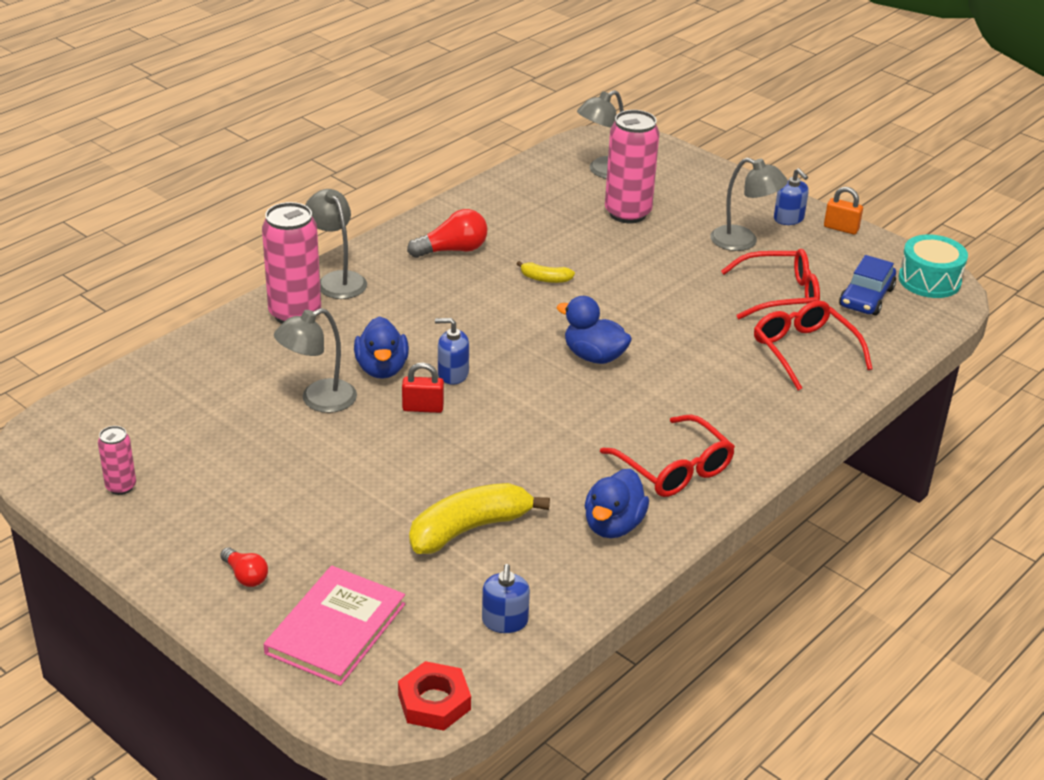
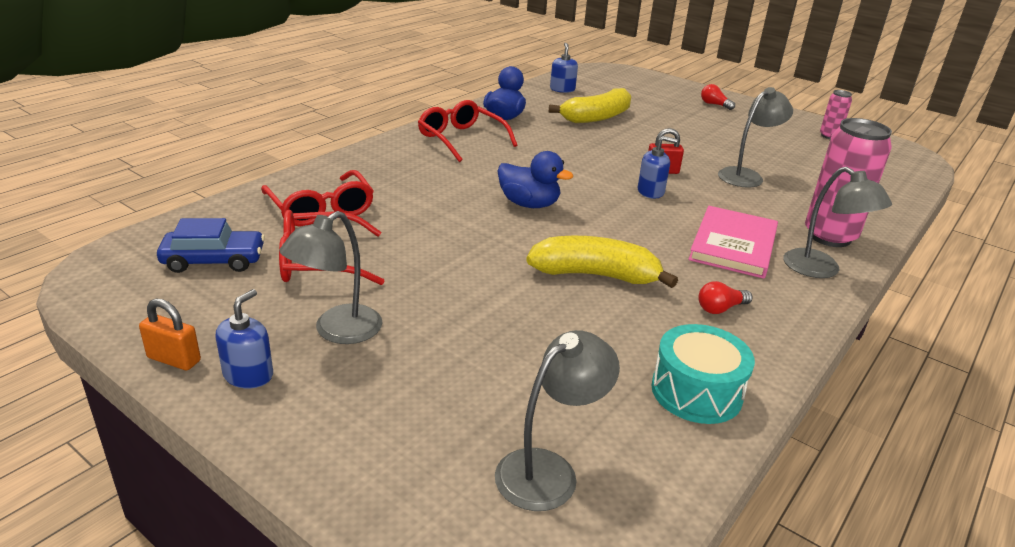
camera: 175 degrees right, 5 degrees down
pink book [264,566,405,686] -> pink book moved to [688,206,778,279]
blue duck [354,316,409,379] -> none
red nut [398,661,471,731] -> none
red light bulb [407,209,487,258] -> red light bulb [698,281,752,314], size x0.61
yellow banana [516,261,575,283] -> yellow banana [526,236,678,288], size x2.08
pink can [605,110,659,223] -> none
grey lamp [710,158,788,251] -> grey lamp turned 75 degrees counterclockwise [279,211,383,344]
blue soap dispenser [774,168,809,225] -> blue soap dispenser turned 60 degrees clockwise [216,289,273,388]
blue car [839,255,896,316] -> blue car turned 60 degrees clockwise [157,218,265,273]
turquoise drum [899,234,968,298] -> turquoise drum moved to [651,324,755,424]

